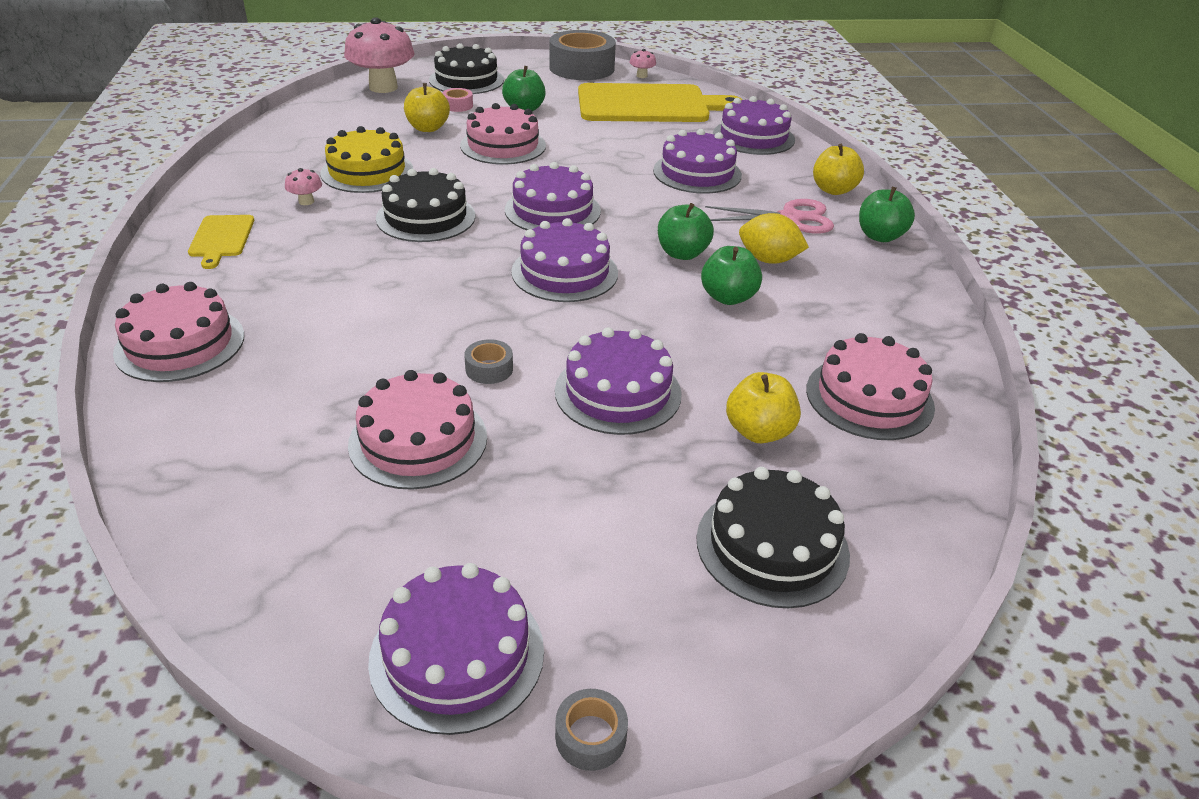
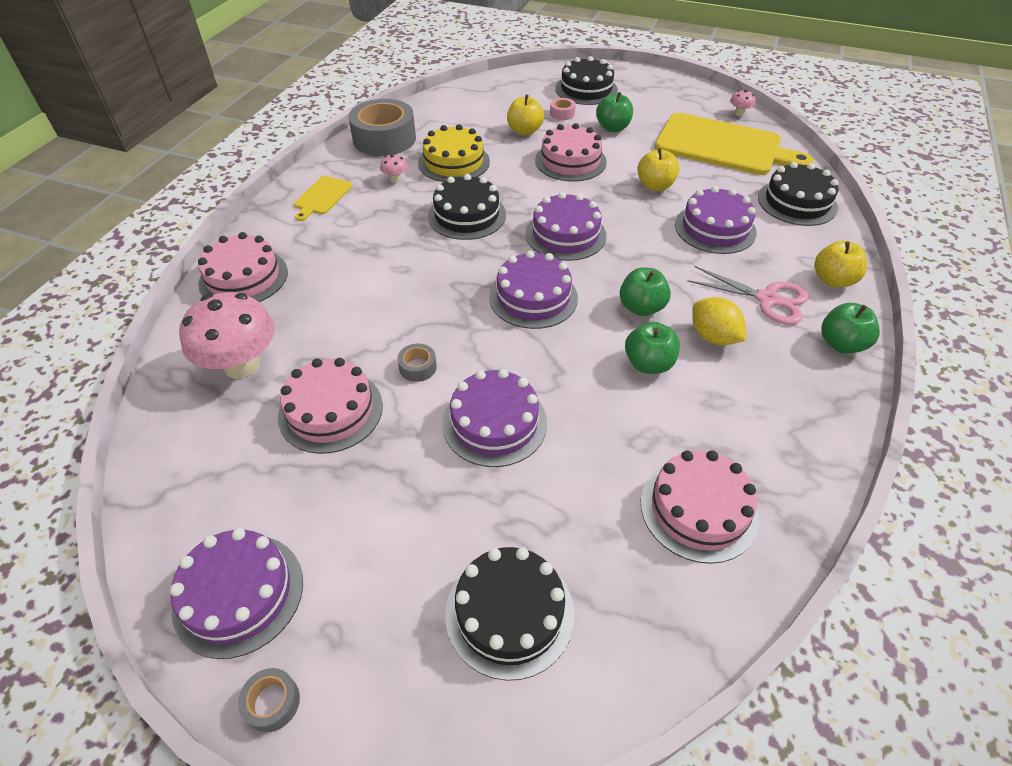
camera: 30 degrees right, 10 degrees up
pink mushroom [344,18,415,93] -> pink mushroom moved to [179,292,275,379]
grey tape [549,30,616,80] -> grey tape moved to [349,99,416,156]
purple cake [713,96,795,155] -> black cake [758,162,839,226]
yellow apple [726,372,801,443] -> yellow apple moved to [637,148,680,191]

